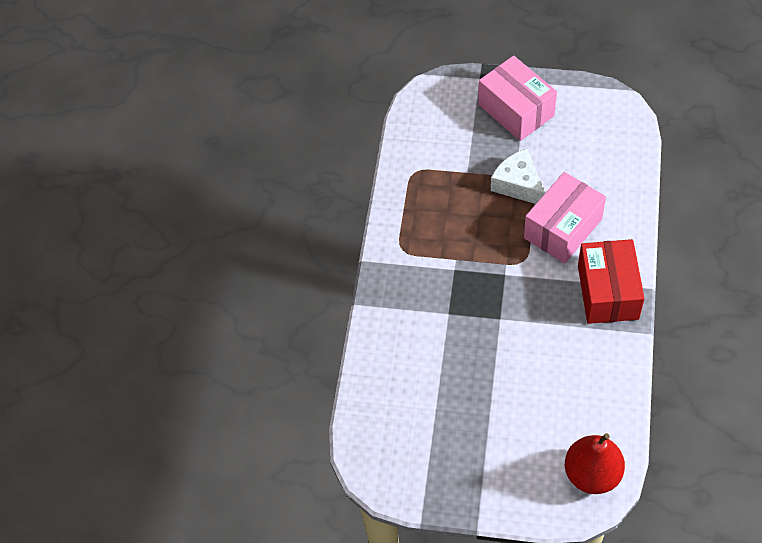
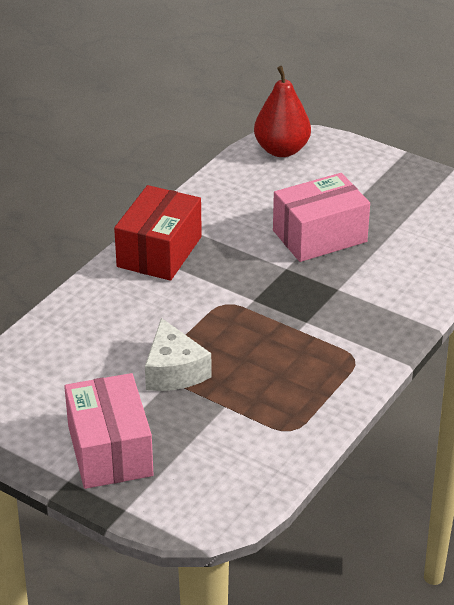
camera: 160 degrees left, 20 degrees down
pink box [524,172,606,264] -> pink box moved to [273,173,370,262]

